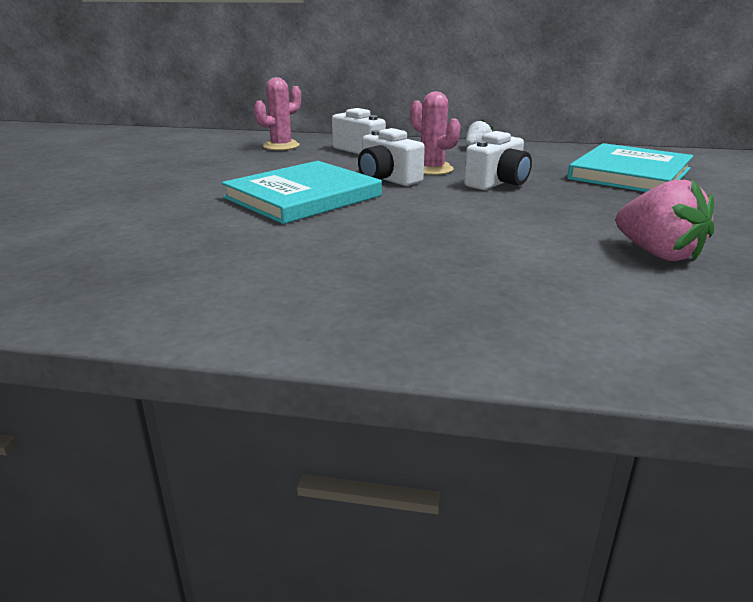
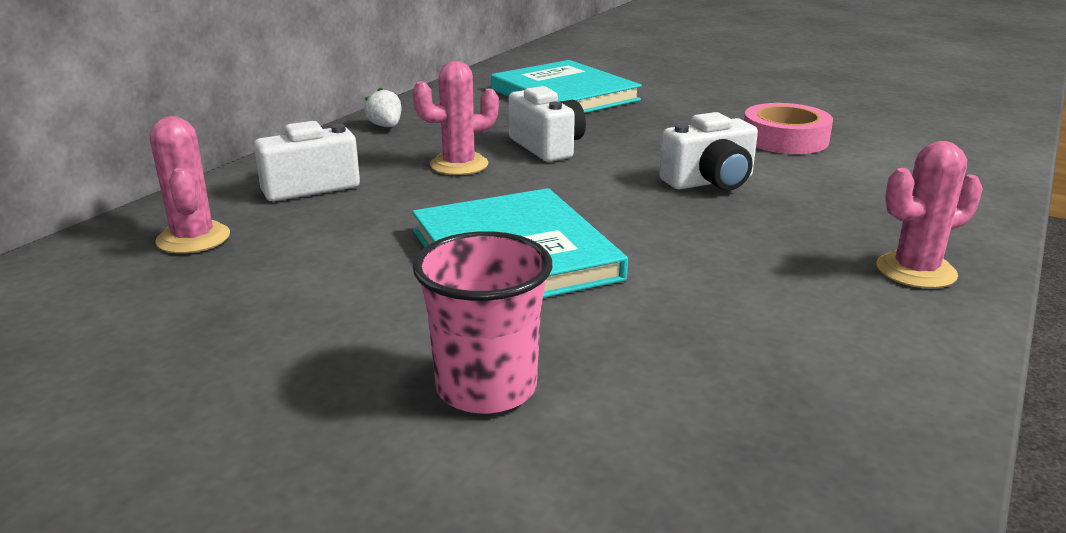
camera: 70 degrees left, 0 degrees up
white camera [358,128,425,186] -> white camera moved to [660,112,758,191]
pink strawberry [616,179,714,262] -> pink tape [744,103,833,154]
none -> pink cup [413,231,552,414]
none -> pink cactus [876,141,983,288]

